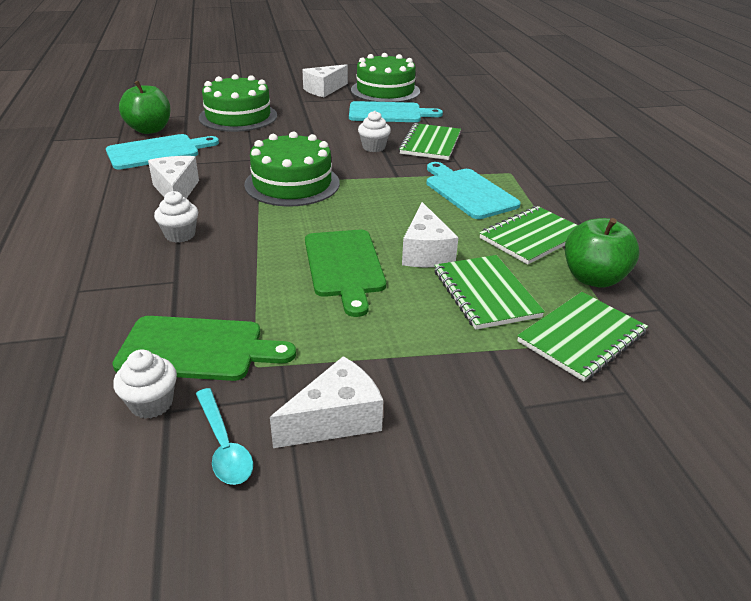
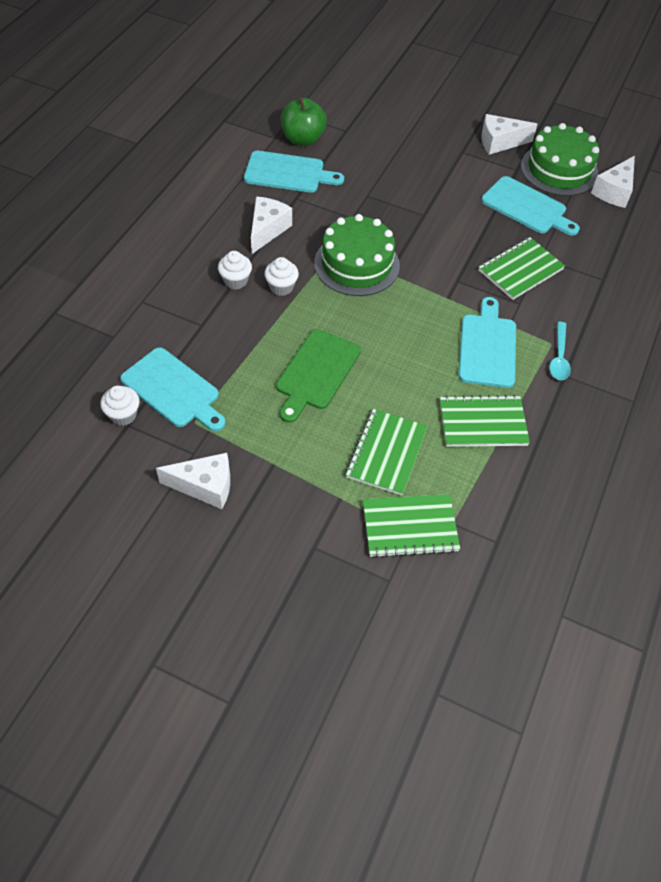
camera: 35 degrees right, 20 degrees up
green cutting board [112,316,296,381] -> turquoise cutting board [120,347,225,431]
turquoise spoon [196,388,253,485] -> turquoise spoon moved to [549,322,571,380]
green cake [199,74,277,132] -> none
white cupcake [358,111,391,152] -> white cupcake moved to [264,257,299,296]
white cheese [402,202,459,267] -> white cheese moved to [591,156,635,208]
green apple [565,218,640,288] -> none

